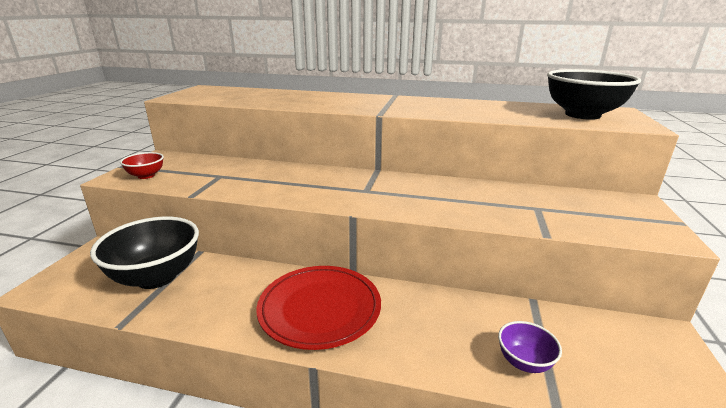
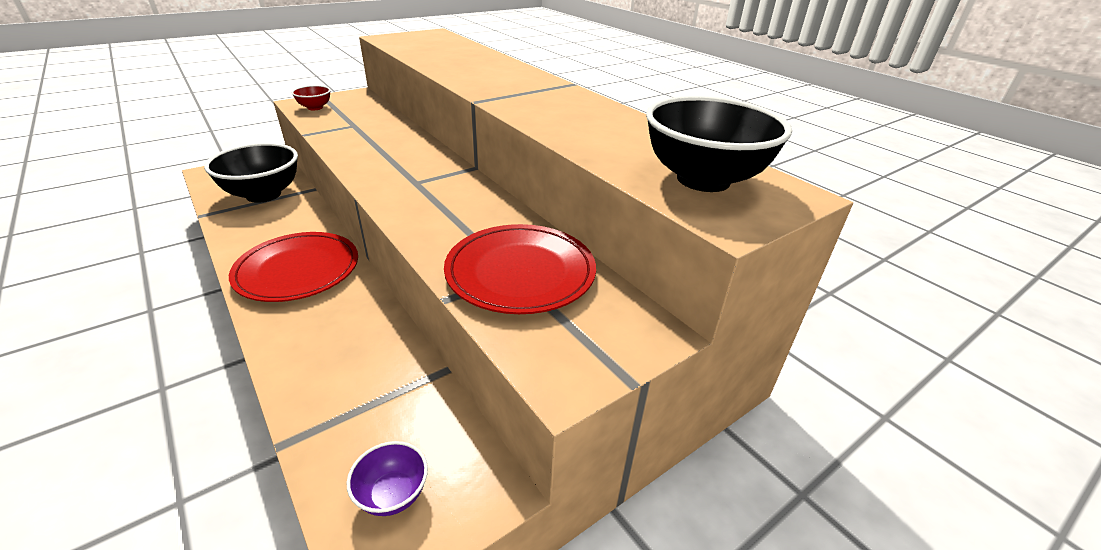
camera: 40 degrees right, 10 degrees up
purple bowl [498,321,562,373] -> purple bowl moved to [347,441,428,516]
none -> red plate [444,224,596,314]

